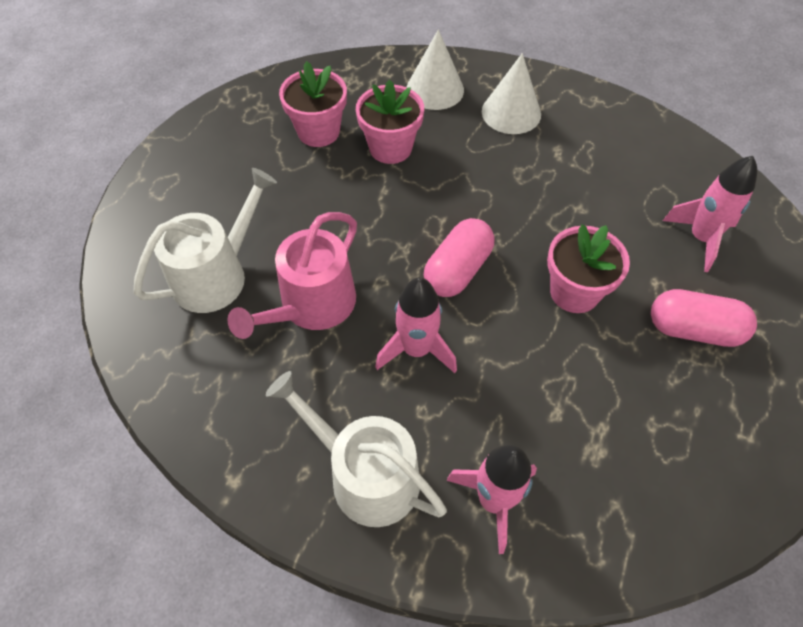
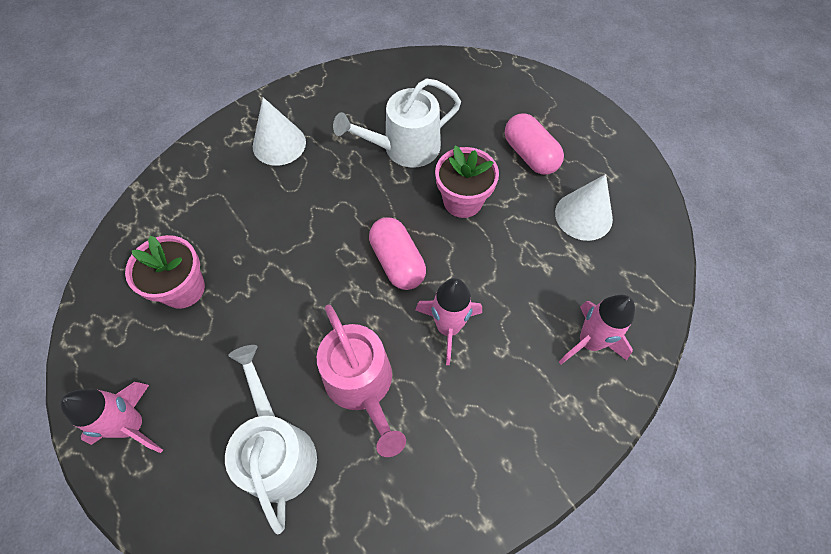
camera: 60 degrees left, 5 degrees up
white watering can [266,371,447,527] -> white watering can moved to [333,78,461,168]
pink flower pot [356,80,424,164] -> none
white cone [407,29,464,110] -> white cone moved to [555,174,613,241]
pink capsule [651,289,757,347] -> pink capsule turned 75 degrees counterclockwise [505,113,564,175]
pink rocket [663,156,757,272] -> pink rocket moved to [60,382,163,453]

